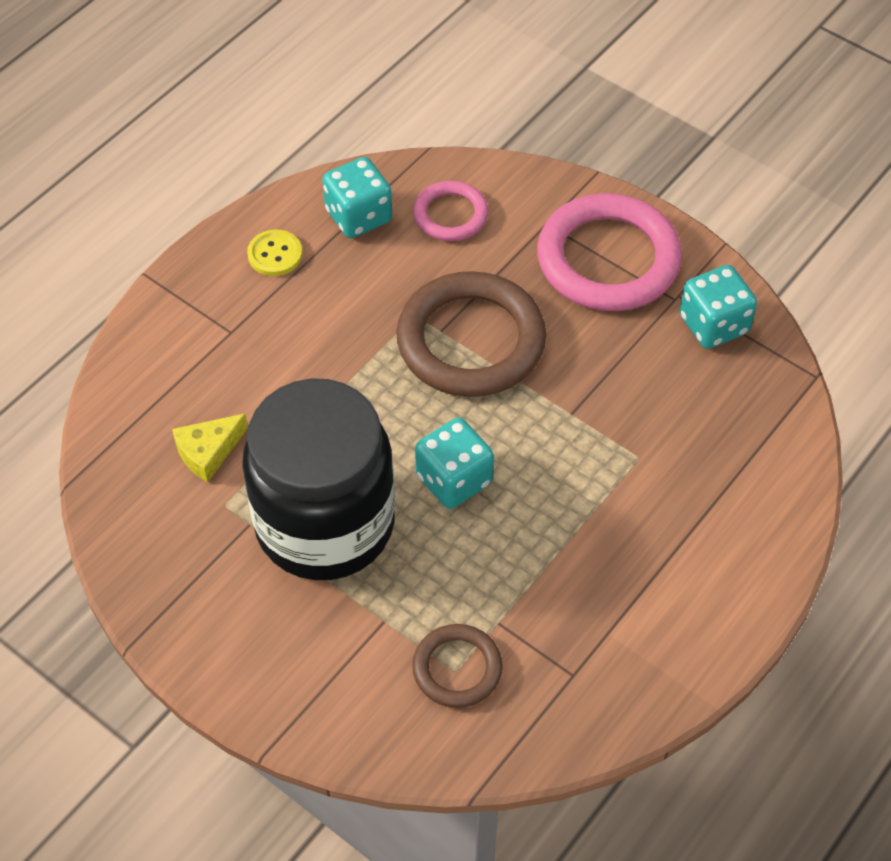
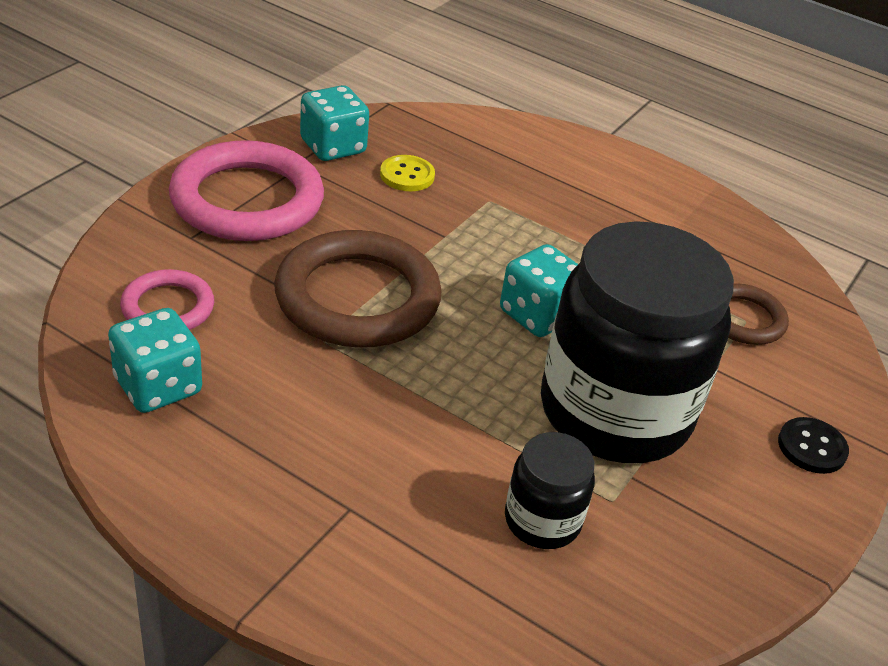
camera: 100 degrees left, 15 degrees down
yellow cheese [172,413,248,482] -> black jar [505,432,595,549]
yellow button [247,230,302,276] -> yellow button moved to [380,155,435,191]
none -> black button [778,417,849,474]

